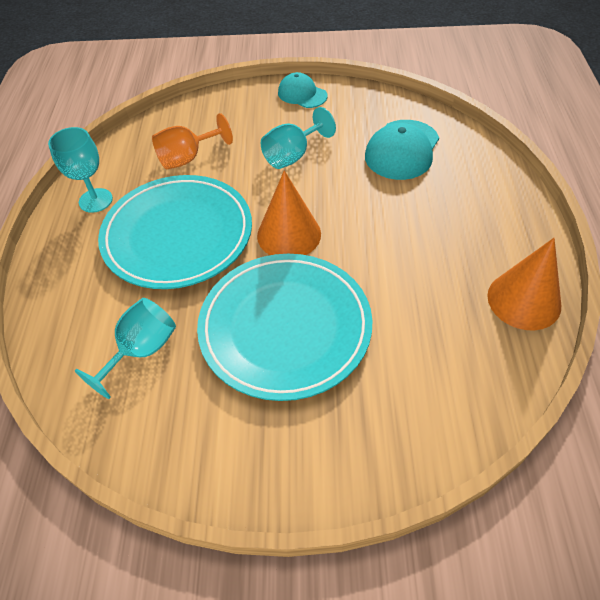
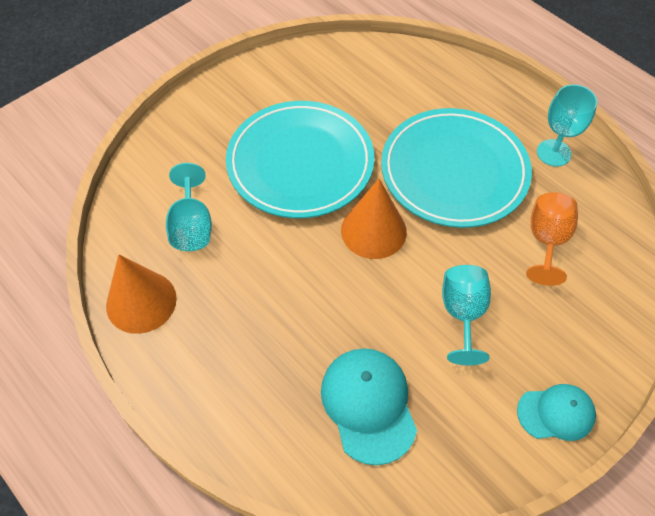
camera: 135 degrees right, 5 degrees up
turquoise goblet [75,298,176,399] -> turquoise goblet moved to [166,163,212,251]

